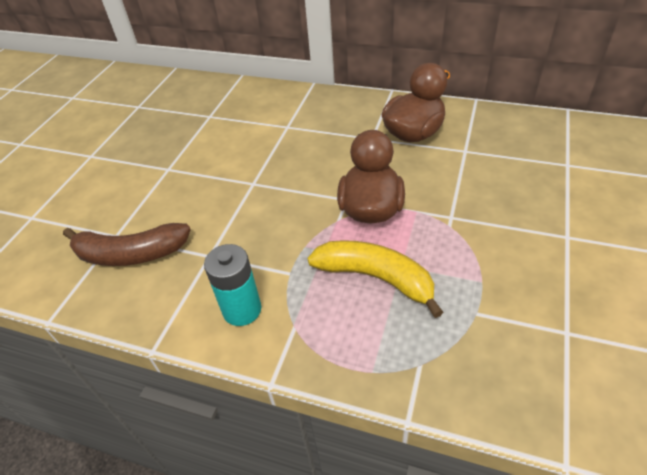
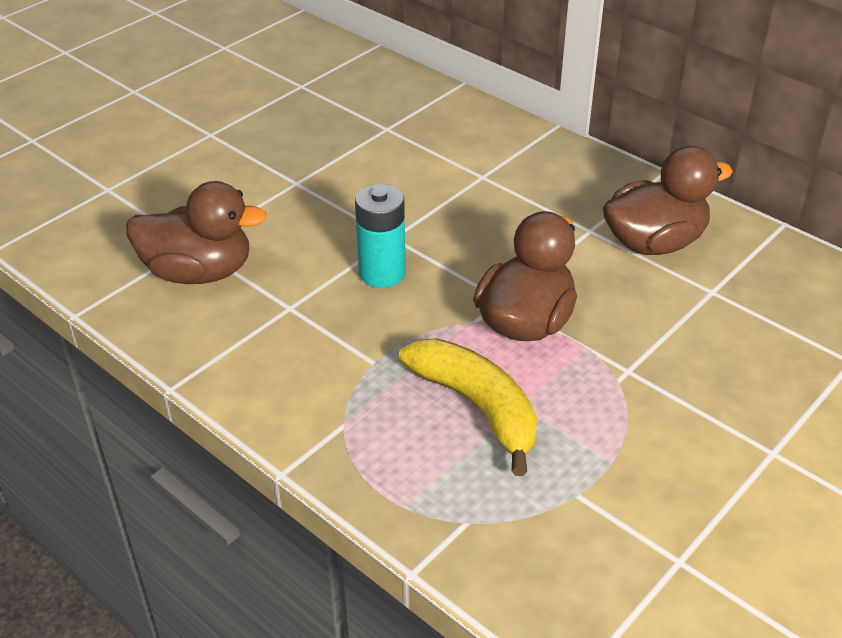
camera: 20 degrees right, 5 degrees down
brown banana [63,223,191,266] -> brown duck [126,181,267,284]
turquoise battery [204,244,261,326] -> turquoise battery moved to [355,184,406,288]

